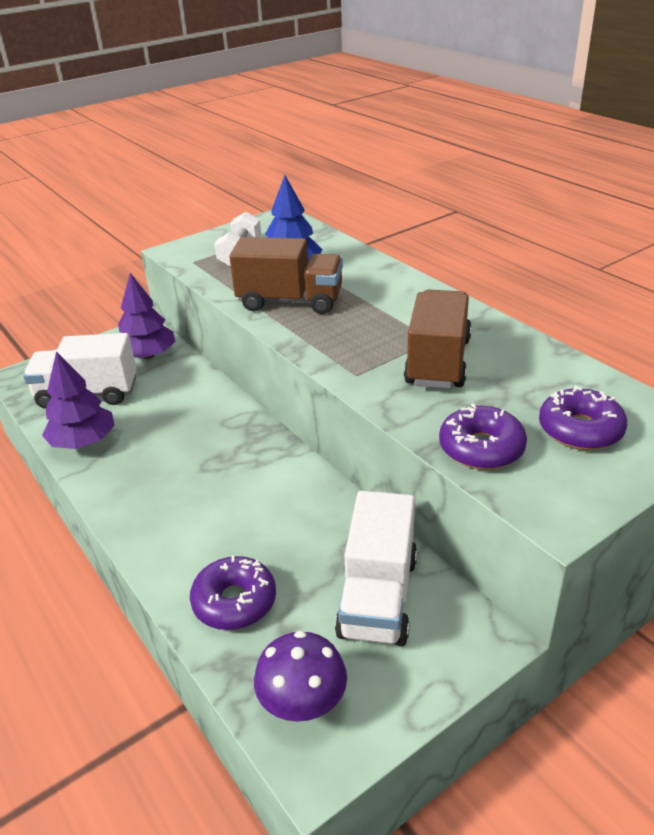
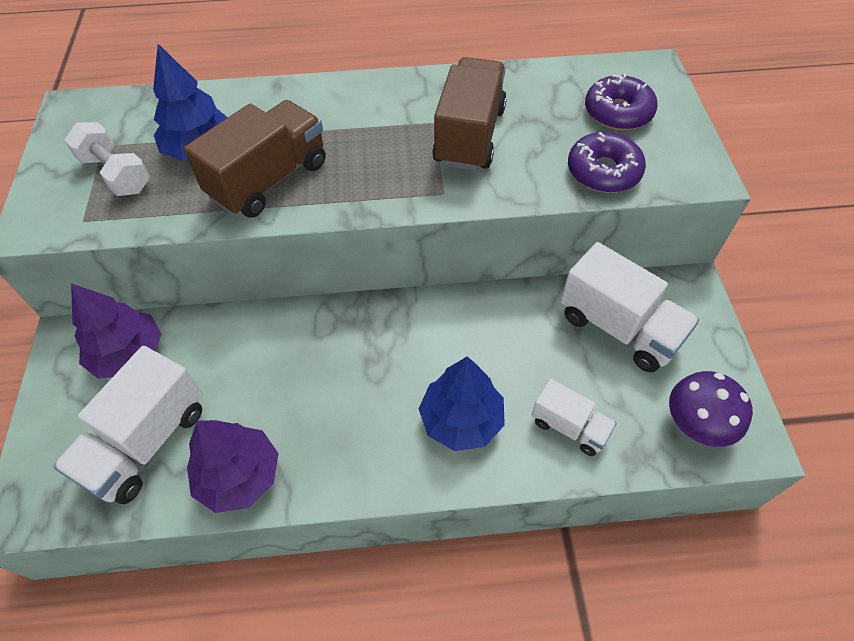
camera: 60 degrees left, 20 degrees up
purple donut [190,555,276,630] -> white truck [532,379,617,456]
brown truck [404,290,472,389] -> brown truck turned 60 degrees clockwise [432,57,507,171]
none -> blue tree [419,357,505,451]

